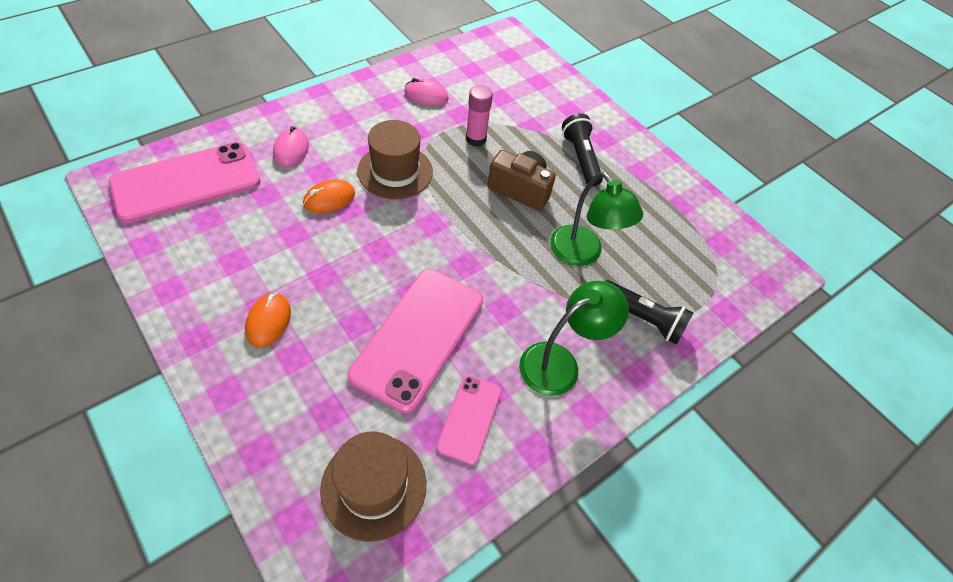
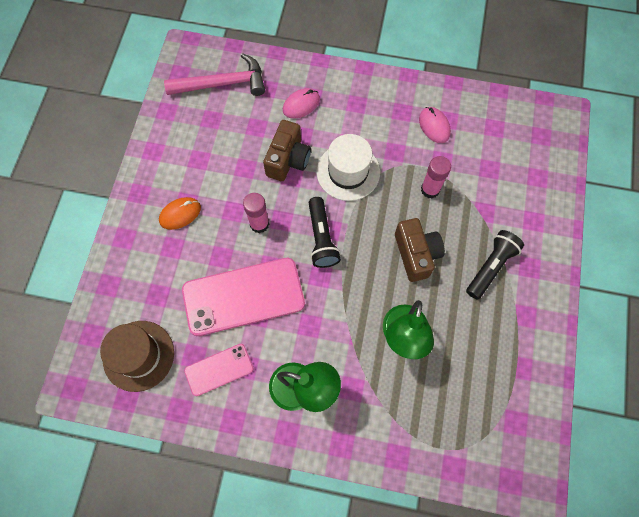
camera: 55 degrees right, 15 degrees up
pink phone [109,142,260,223] -> pink hammer [164,53,265,96]
orange mouse [303,179,355,213] -> brown camera [263,120,311,181]
brown hat [357,120,433,199] -> white hat [316,134,380,201]
black flashlight [605,280,694,344] -> black flashlight moved to [309,197,341,268]
none -> pink glue stick [243,193,269,233]

